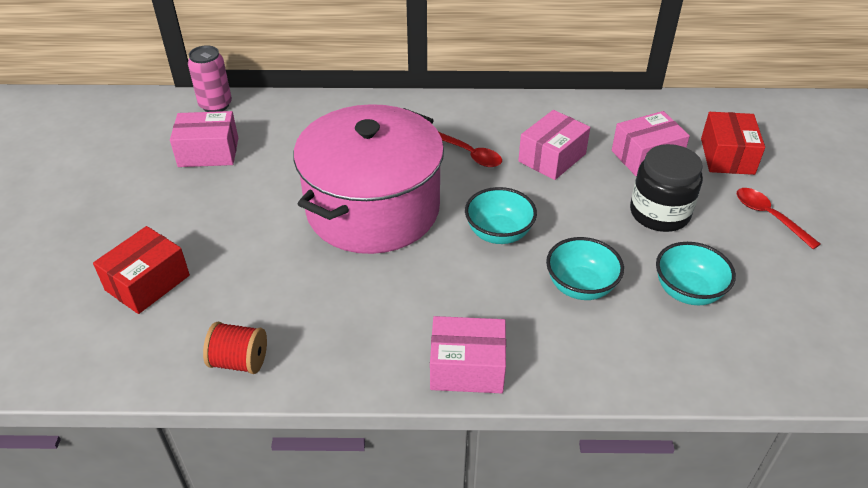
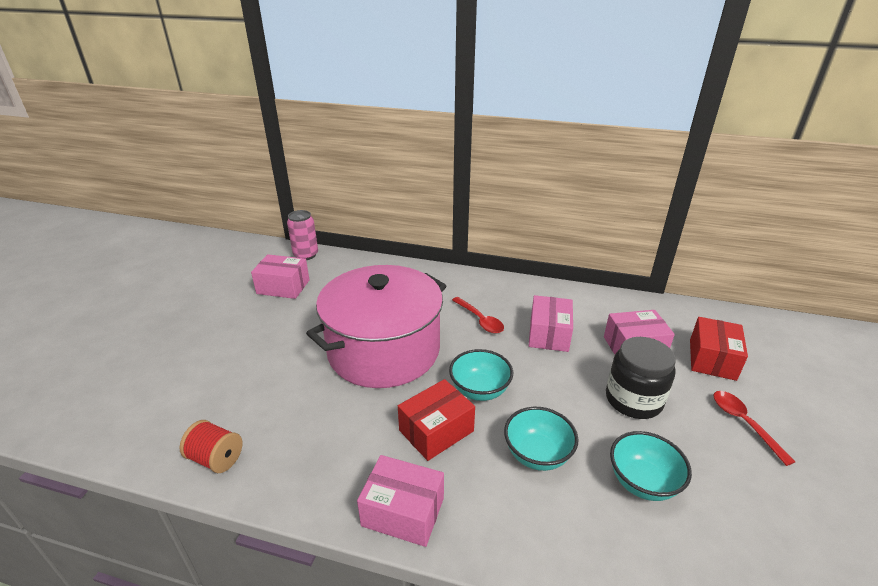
camera: 15 degrees right, 10 degrees down
red box [93,226,190,314] -> red box moved to [398,379,475,461]
pink box [518,110,590,180] -> pink box turned 45 degrees counterclockwise [529,295,573,352]

